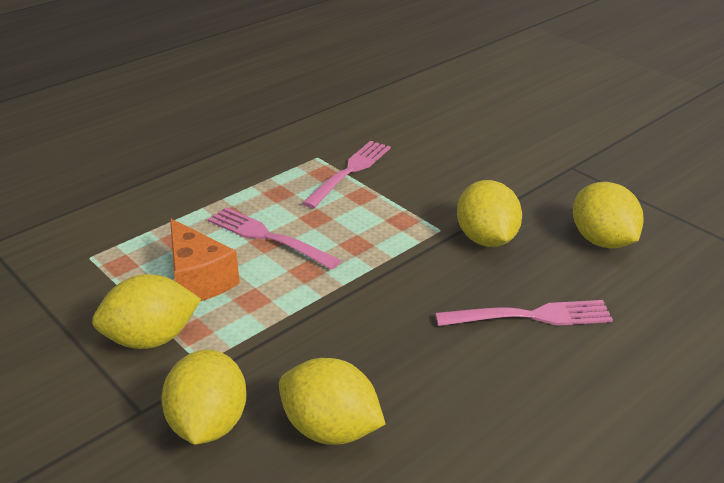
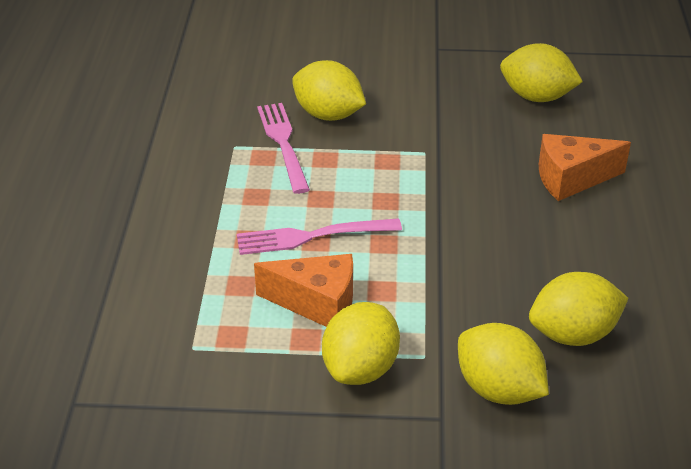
camera: 45 degrees left, 5 degrees up
pink fork [435,300,613,326] -> orange cheese [539,134,631,201]
yellow lemon [457,180,522,247] -> yellow lemon moved to [292,60,366,121]

